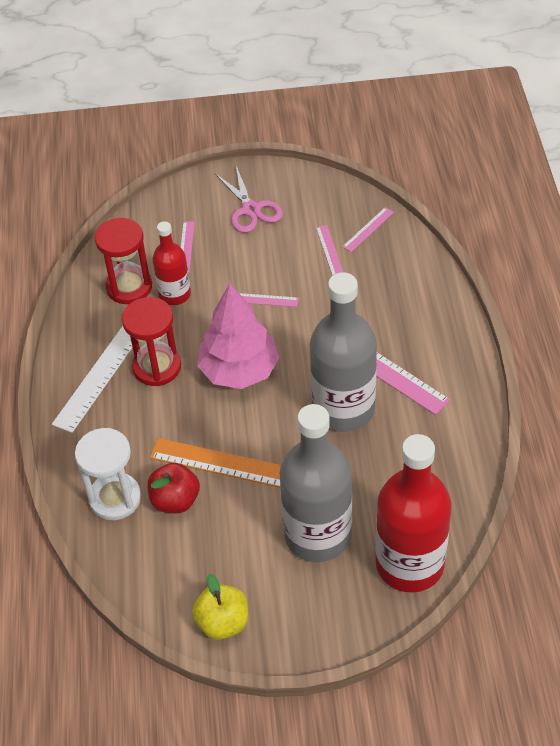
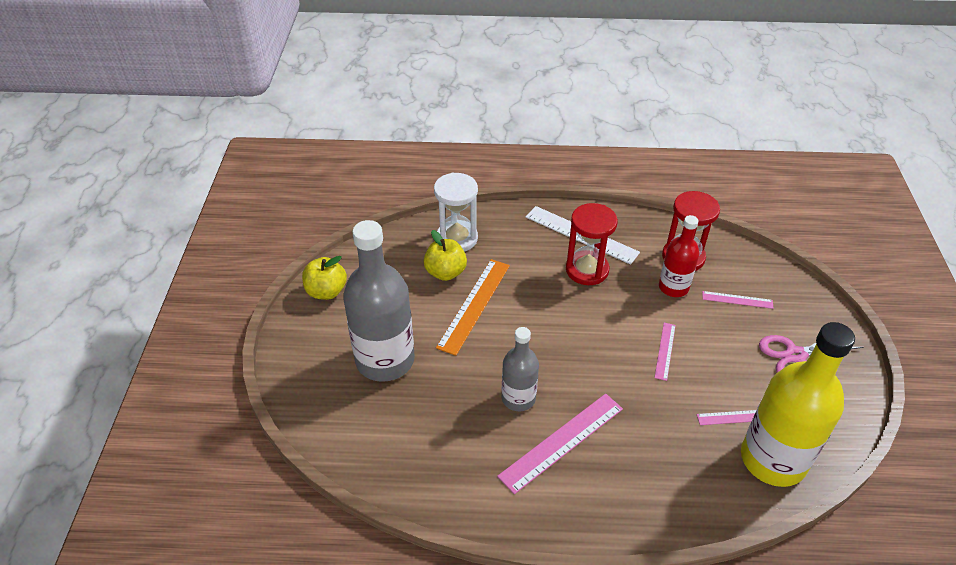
camera: 95 degrees right, 5 degrees down
red apple [148,463,200,513] -> yellow apple [424,230,467,281]
pink tree [197,283,280,389] -> none
grey bottle [310,272,377,432] -> grey bottle [502,327,539,411], size x0.56
pink ruler [342,207,394,252] -> yellow bottle [741,322,855,487]
red bottle [375,434,451,593] -> none

